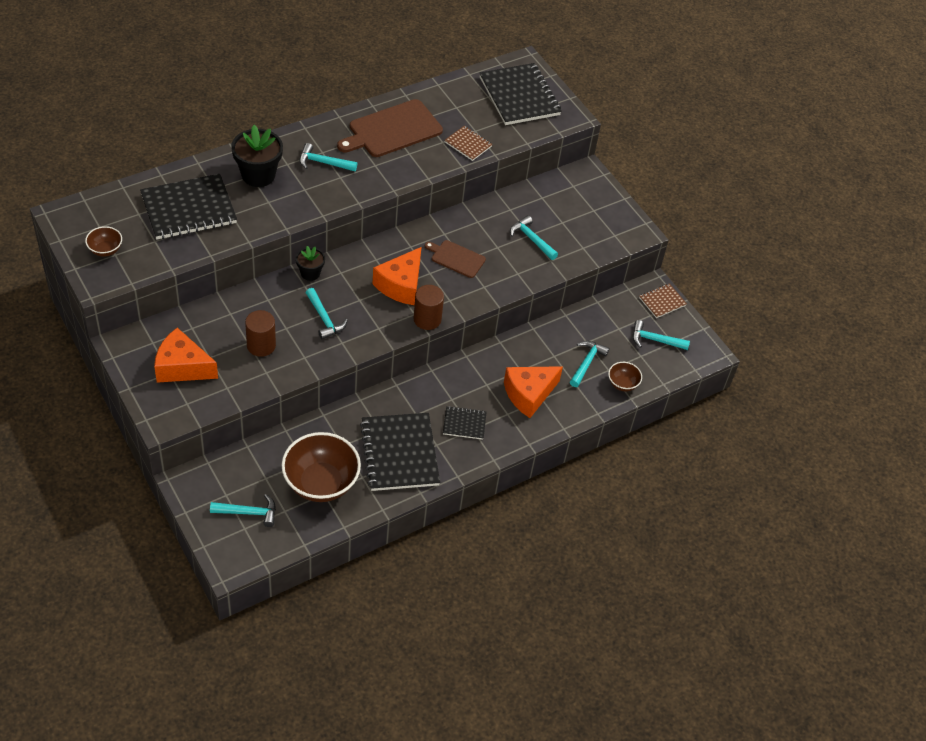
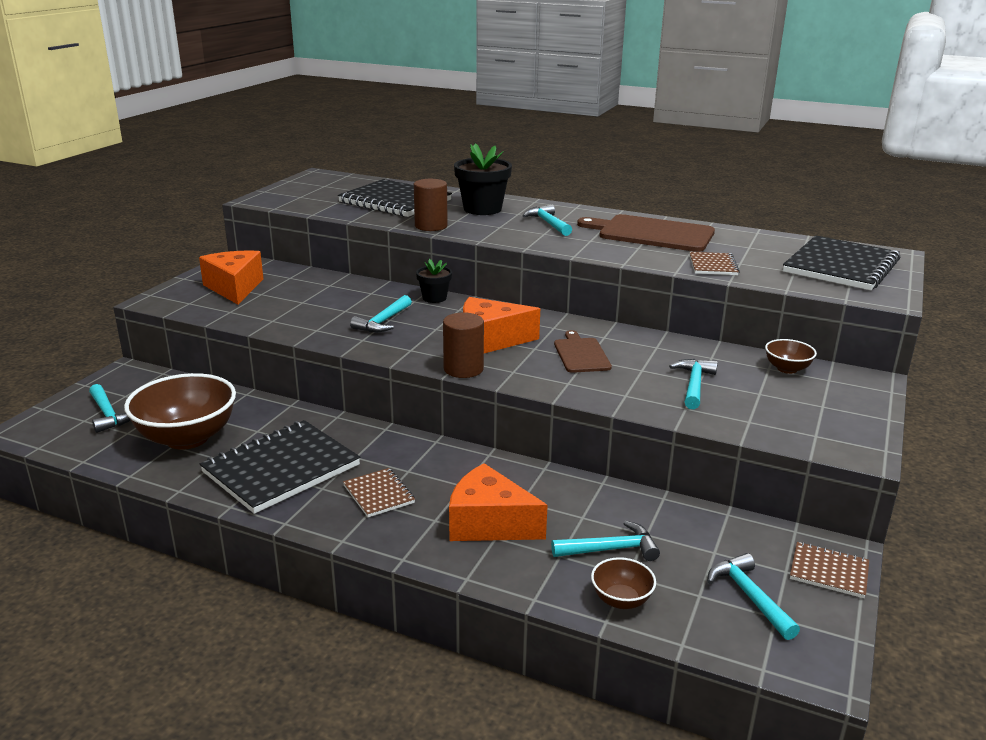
camera: 60 degrees right, 25 degrees down
brown bowl [85,226,122,257] -> brown bowl moved to [765,339,817,374]
brown cylinder [245,310,276,357] -> brown cylinder moved to [414,179,448,231]
black notebook [443,406,487,440] -> brown notebook [343,468,415,517]

